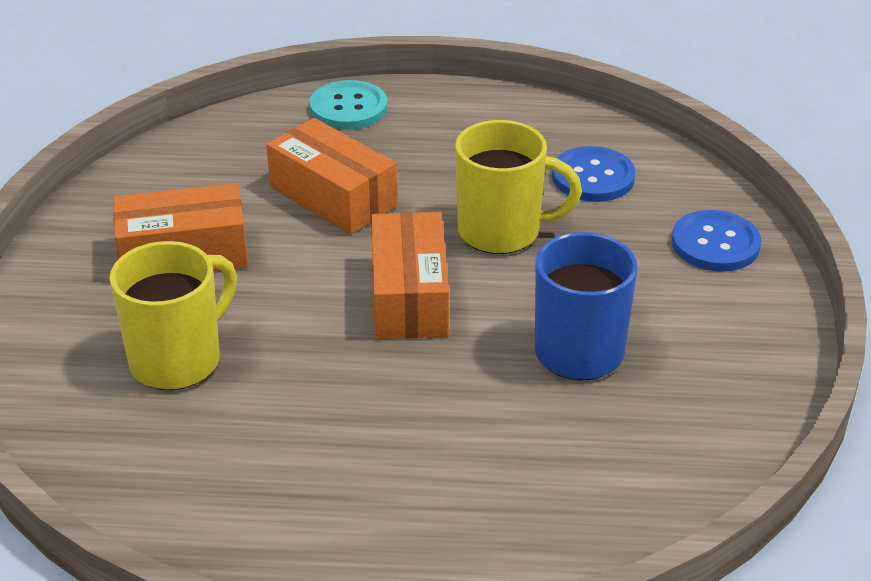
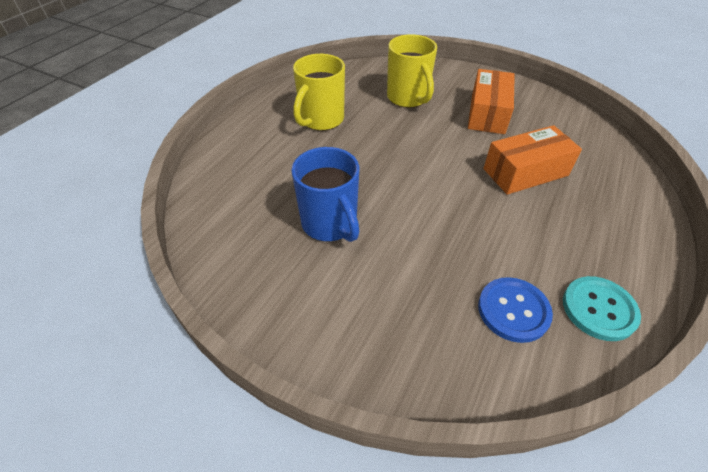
camera: 115 degrees right, 10 degrees up
turquoise button [309,80,387,130] -> turquoise button moved to [563,276,641,341]
orange box [371,212,449,339] -> none
yellow mug [455,120,582,254] -> yellow mug moved to [293,54,345,131]
blue button [671,210,761,272] -> none

